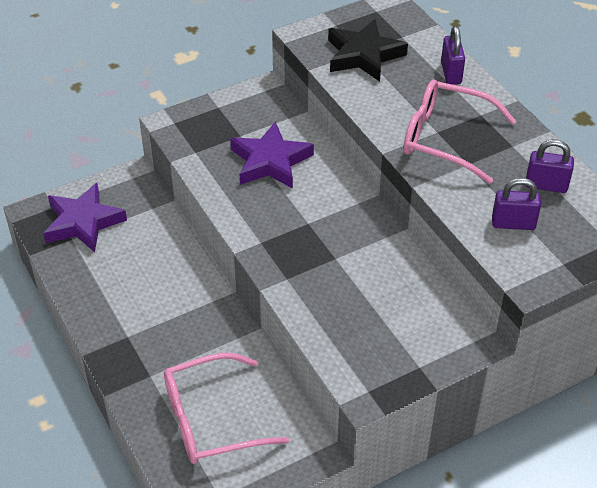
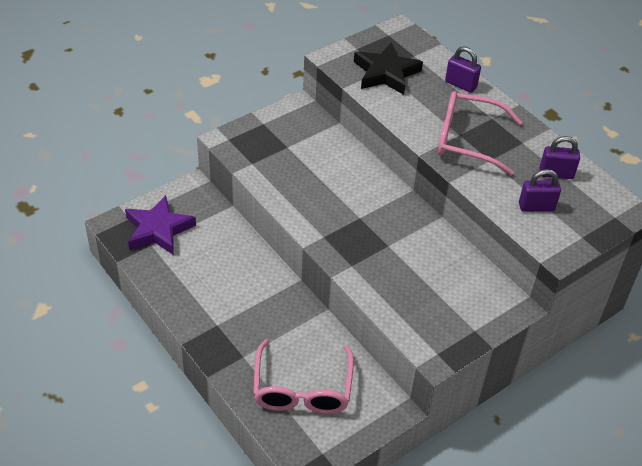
camera: 10 degrees left, 0 degrees up
pink glasses [164,353,289,464] -> pink glasses turned 60 degrees counterclockwise [253,339,354,414]
purple star [230,121,314,188] -> none
purple padlock [441,26,465,84] -> purple padlock turned 45 degrees counterclockwise [445,46,481,93]

